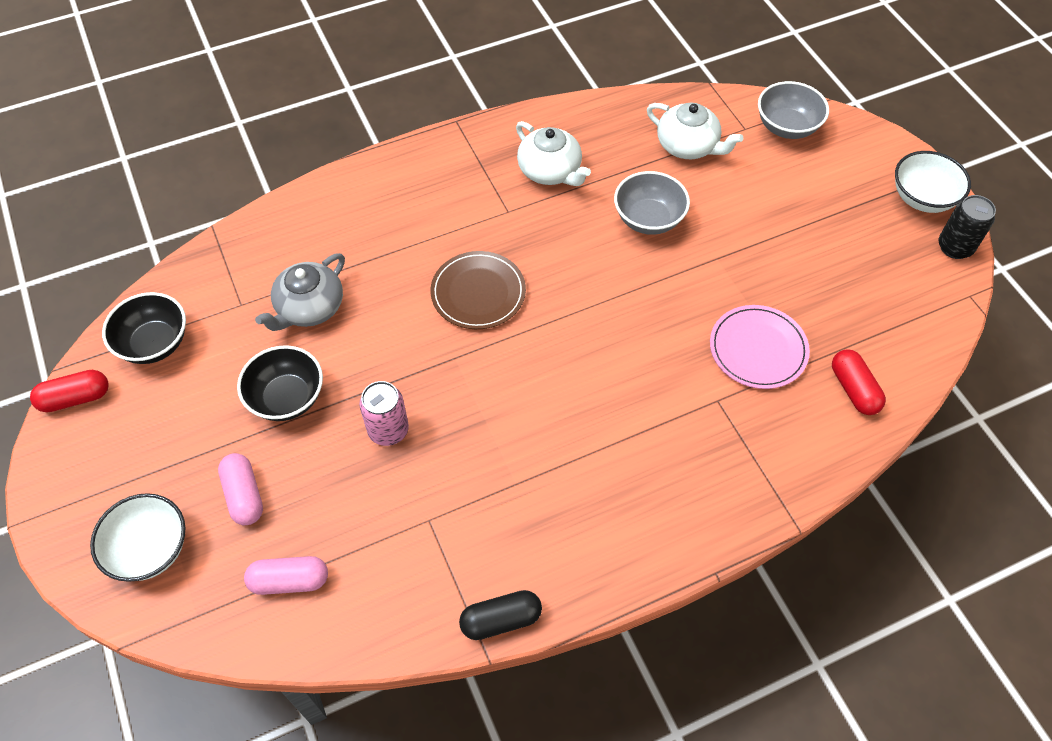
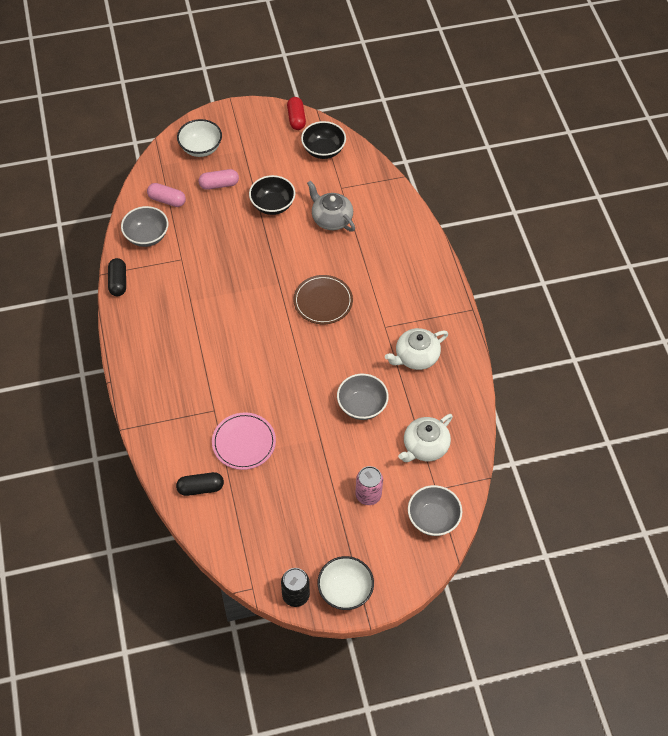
camera: 100 degrees right, 0 degrees up
pink capsule [244,556,328,595] -> pink capsule turned 75 degrees counterclockwise [147,183,186,207]
pink can [359,381,409,446] -> pink can moved to [355,466,383,505]
red capsule [832,349,886,415] -> black capsule [176,472,224,496]
none -> grey bowl [121,206,168,247]

